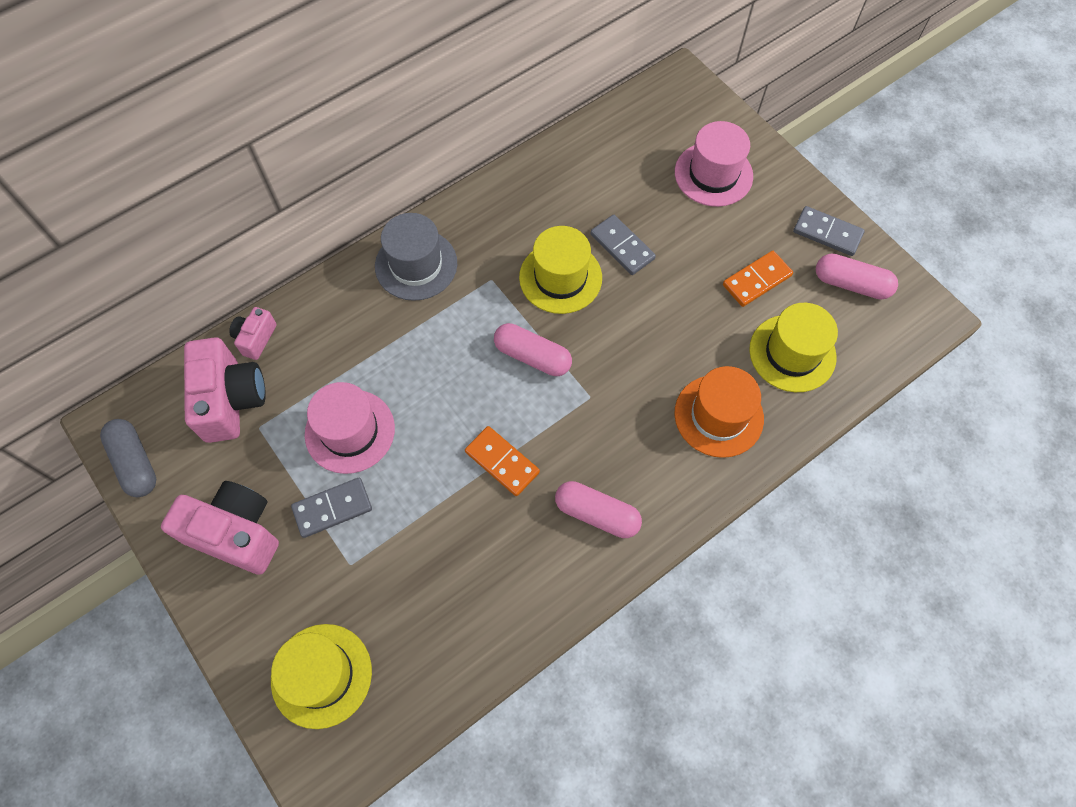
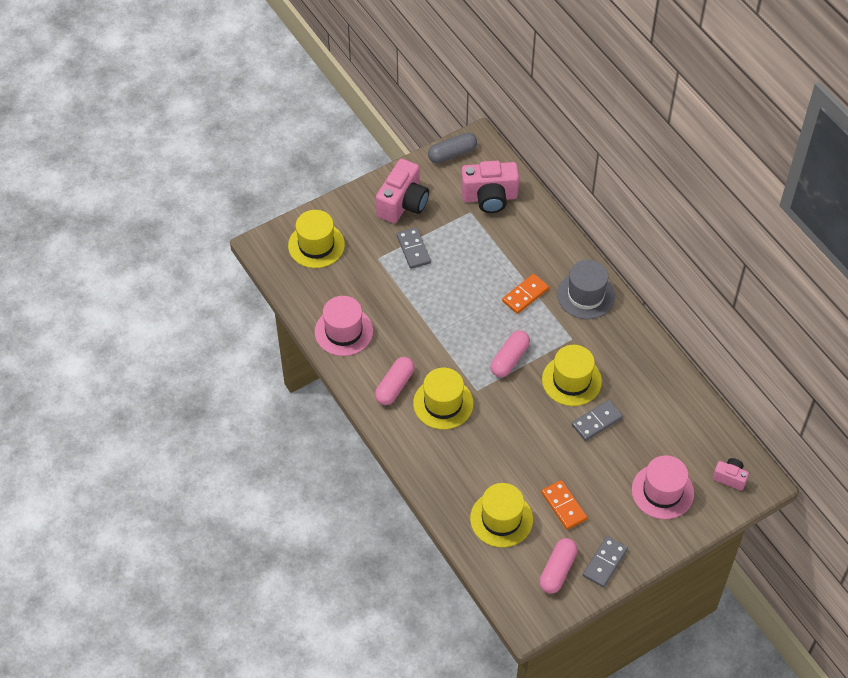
camera: 95 degrees right, 10 degrees down
pink camera [229,307,277,360] -> pink camera moved to [713,458,749,491]
pink hat [305,382,395,474] -> pink hat moved to [315,296,373,356]
orange domino [465,426,540,496] -> orange domino moved to [502,274,549,314]
orange hat [675,366,764,458] -> none
none -> yellow hat [413,368,473,430]

